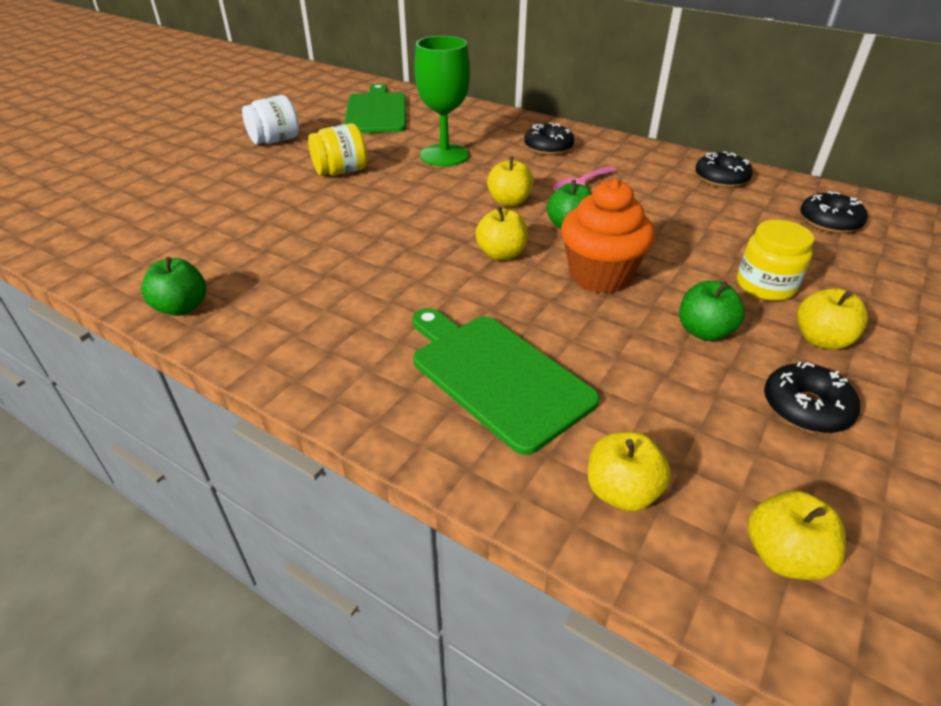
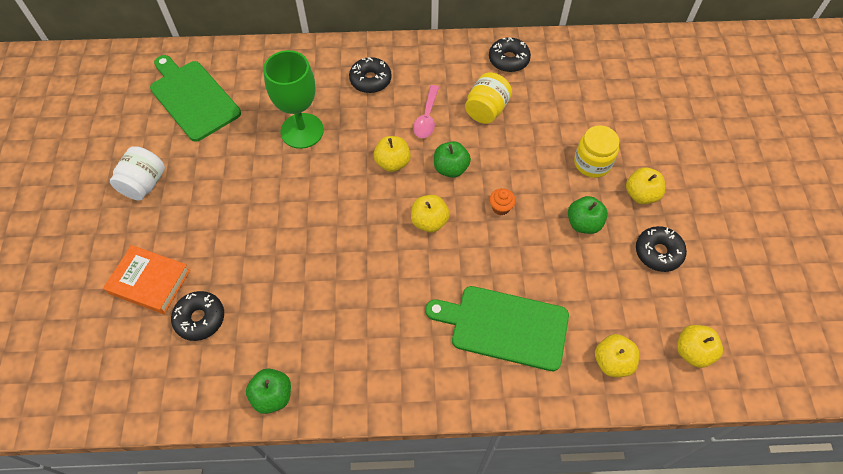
camera: 35 degrees left, 20 degrees up
yellow jar [308,123,367,176] -> yellow jar moved to [465,72,512,124]
orange cupcake [561,179,655,293] -> orange cupcake [489,188,516,215], size x0.42
black donut [800,191,867,233] -> black donut moved to [171,291,224,341]
none -> orange book [103,245,190,314]

